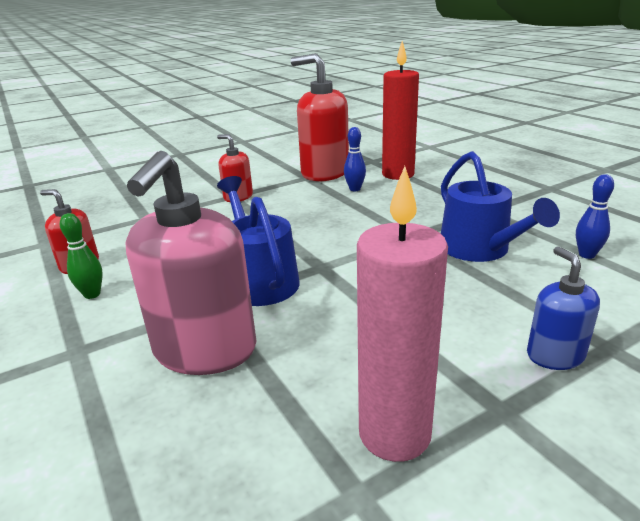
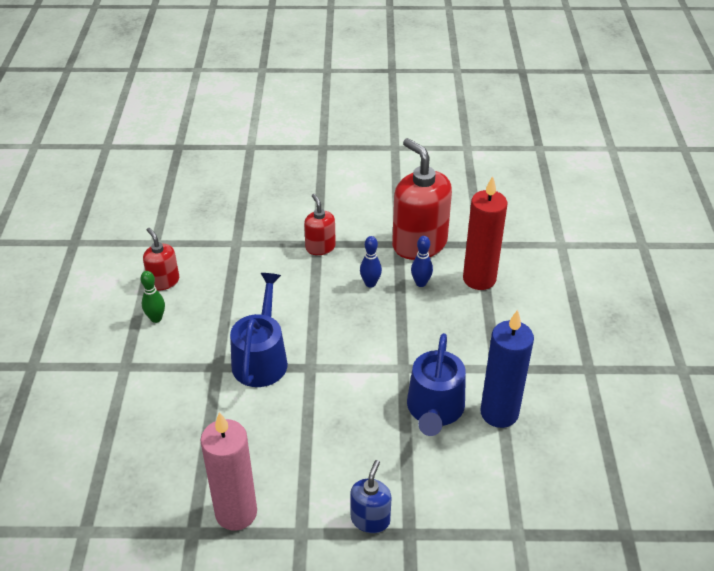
camera: 30 degrees right, 15 degrees up
pink soap dispenser [125,151,256,375] -> none
blue bowling pin [576,174,614,259] -> blue bowling pin moved to [360,236,382,288]
none -> blue candle [481,310,534,428]

